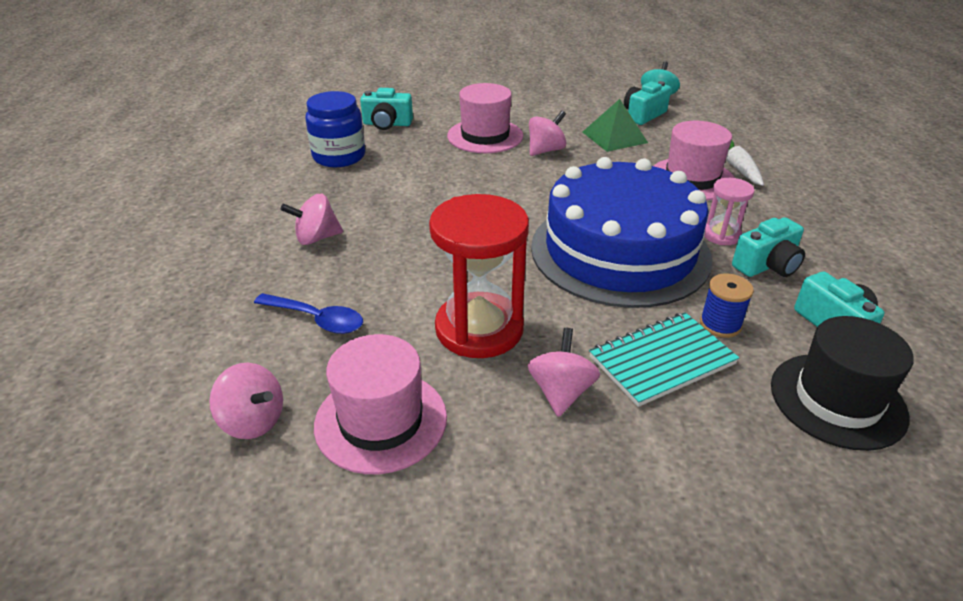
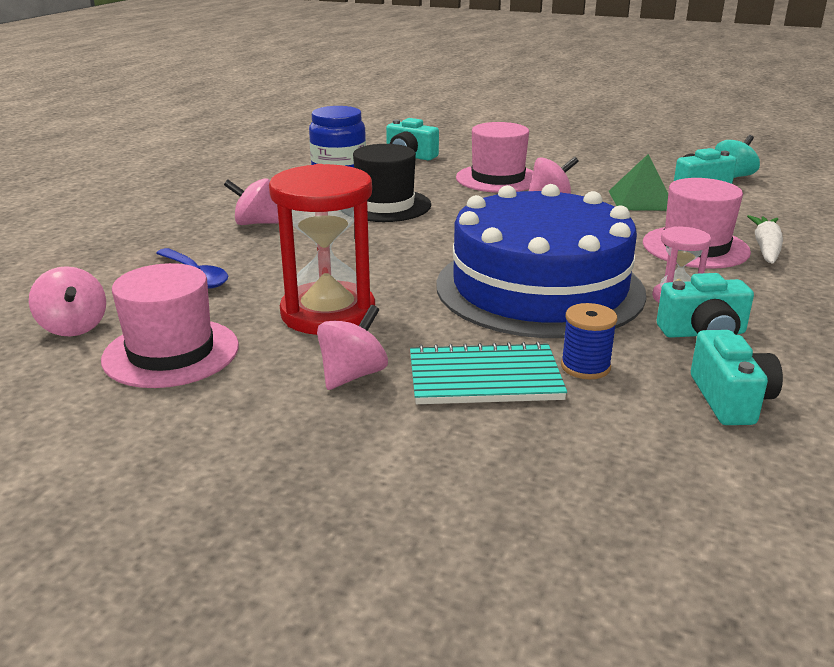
camera: 25 degrees right, 10 degrees down
black hat [771,316,914,451] -> black hat moved to [353,144,431,222]

